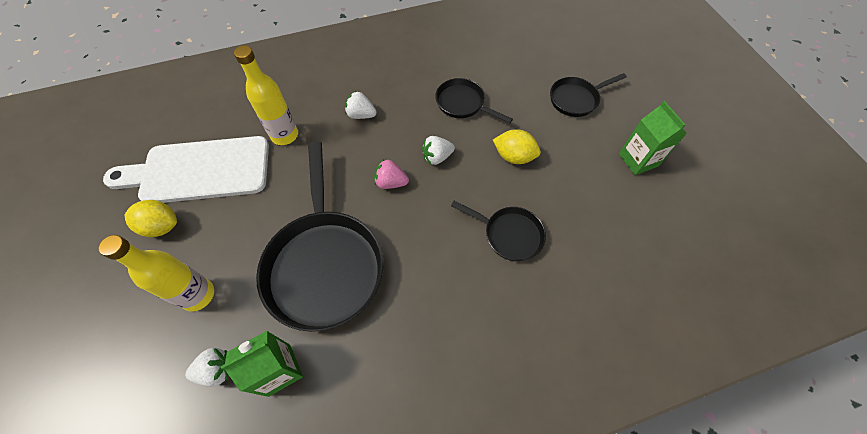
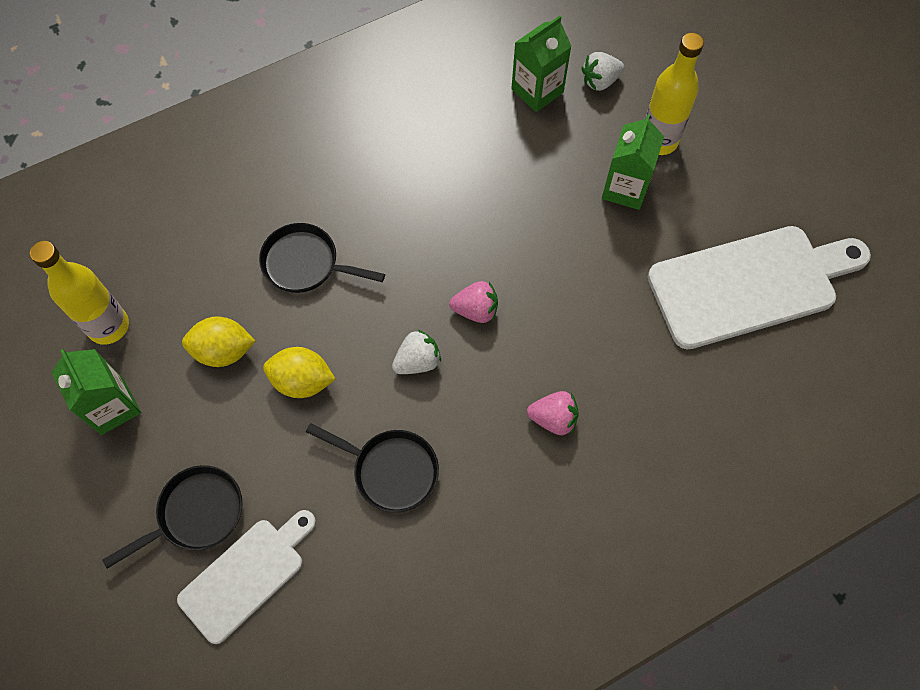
camera: 170 degrees right, 5 degrees up
yellow lemon [125,200,177,237] -> yellow lemon moved to [182,316,255,367]
yellow bottle [234,45,298,145] -> yellow bottle moved to [30,241,129,345]
black pan [256,142,384,332] -> none
white strawberry [345,91,377,119] -> pink strawberry [527,391,579,435]
none -> white cutting board [177,510,316,644]
none -> green carton [602,114,664,210]

